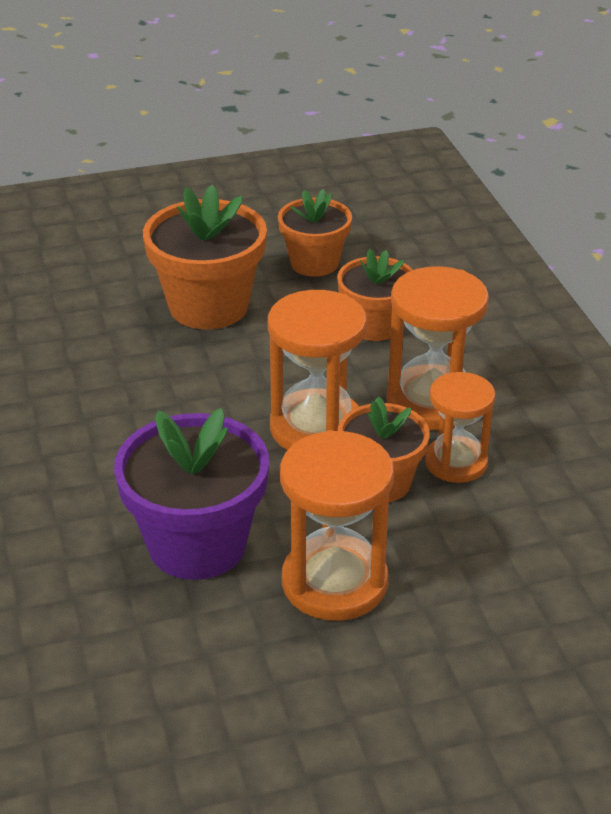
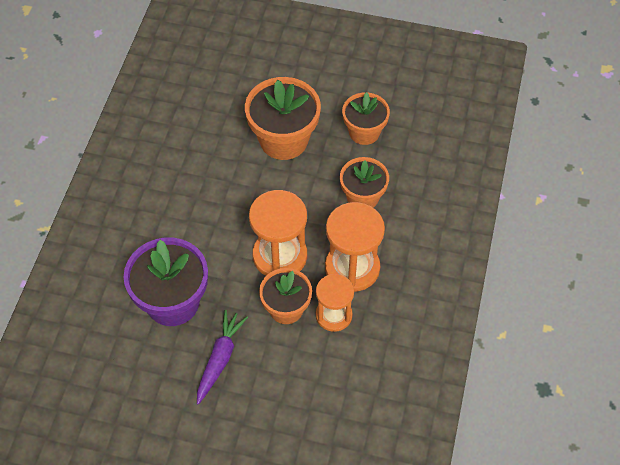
camera: 30 degrees right, 20 degrees up
orange hourglass [280,430,394,621] -> purple carrot [197,310,248,404]

